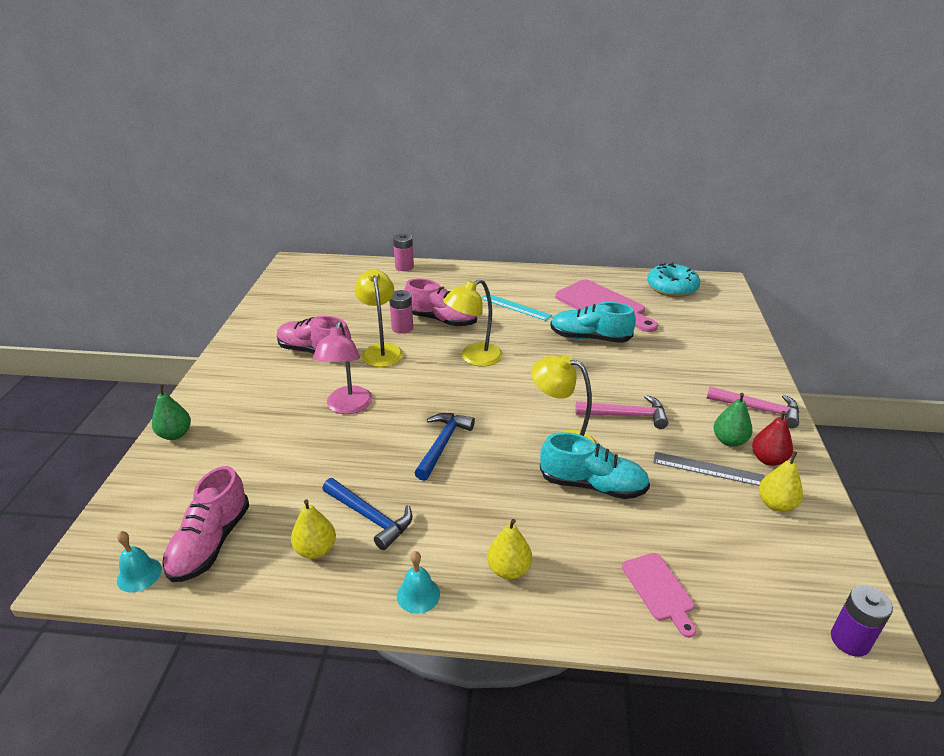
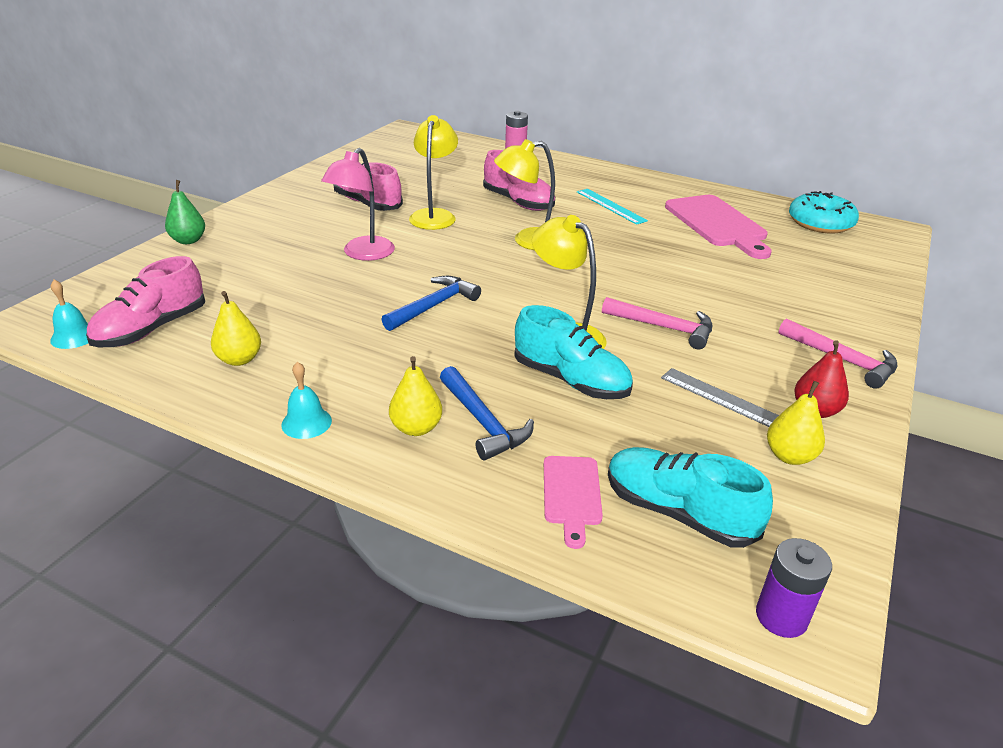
camera: 20 degrees right, 0 degrees up
blue hammer [322,478,412,550] -> blue hammer moved to [440,366,534,460]
pink battery [389,290,413,334] -> none
turquoise shoe [550,302,636,343] -> turquoise shoe moved to [608,447,773,548]
green pear [714,393,753,447] -> none

